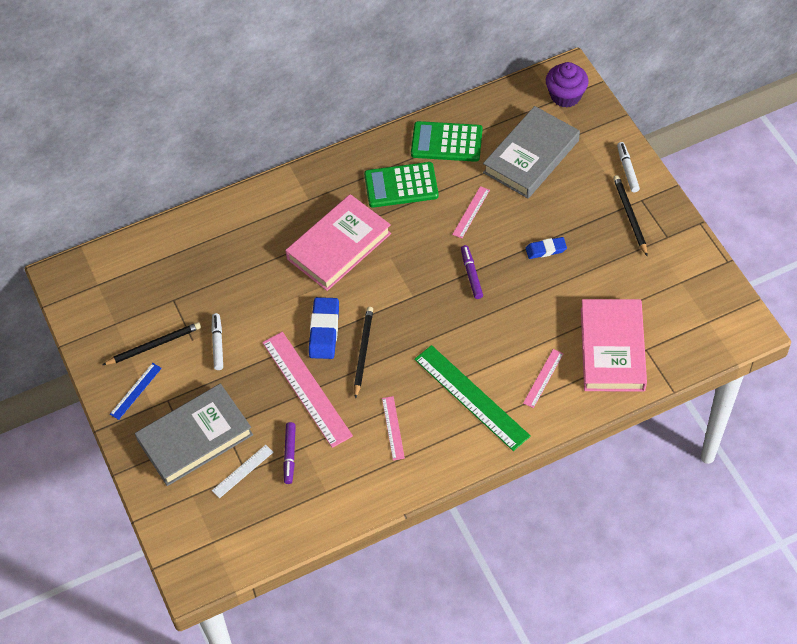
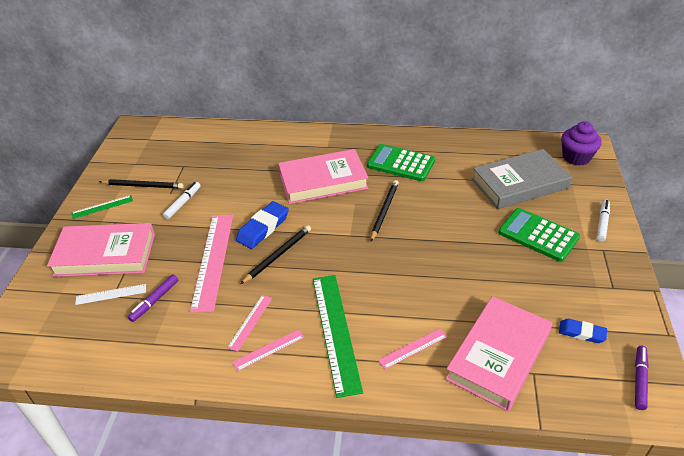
camera: 30 degrees right, 15 degrees down
blue ruler [110,363,162,420] -> green ruler [72,195,133,219]
grey book [135,384,253,486] -> pink book [47,223,155,277]
green calculator [411,121,483,162] -> green calculator moved to [498,208,580,262]
pink ruler [452,186,490,238] -> pink ruler moved to [232,329,305,371]
purple marker [461,245,483,299] -> purple marker moved to [635,346,649,410]
blue eraser [526,237,567,259] -> blue eraser moved to [559,319,607,343]
black pencil [613,175,647,256] -> black pencil moved to [371,180,399,241]

